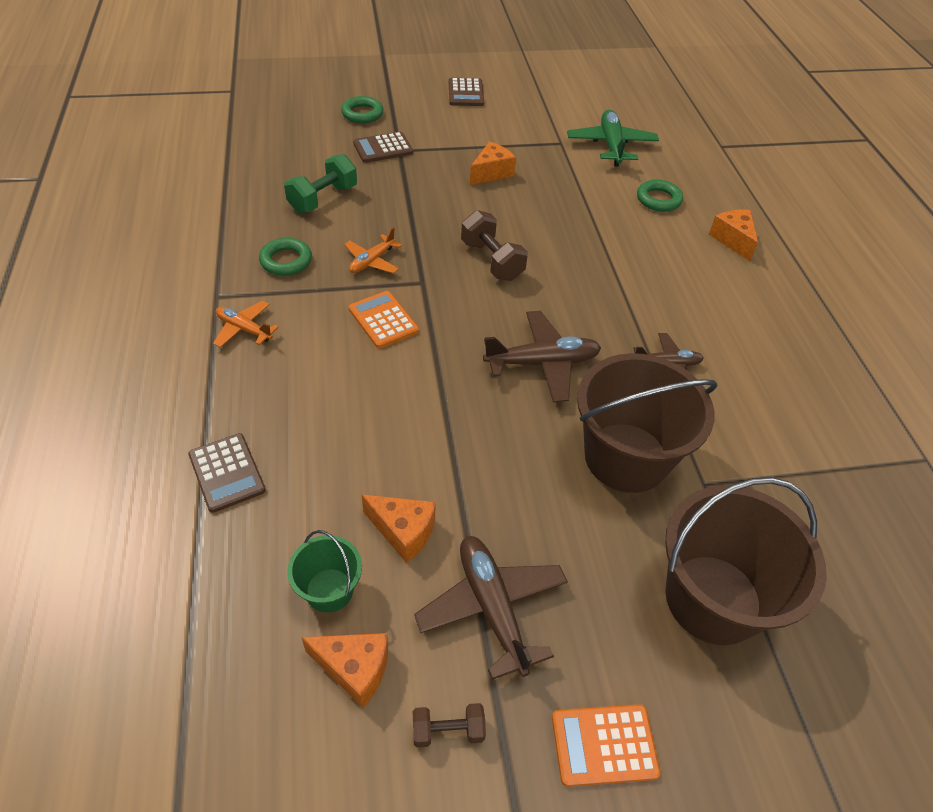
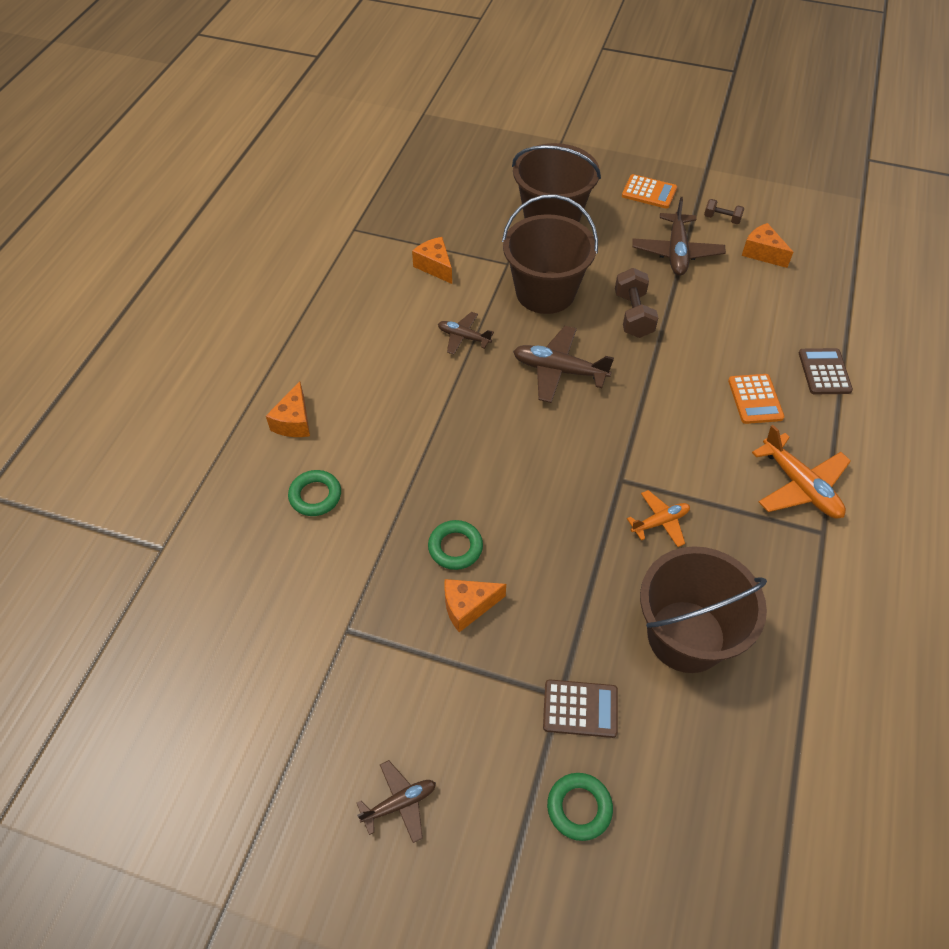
camera: 150 degrees left, 5 degrees up
orange plane [213,301,279,347] -> orange plane [752,425,851,519], size x1.65
green ring [259,238,312,276] -> green ring moved to [428,520,483,570]
green dumbbell [284,154,357,213] -> brown bucket [640,546,767,673]
green bucket [287,530,362,613] -> none
orange calculator [349,291,419,348] -> orange calculator moved to [728,374,784,424]
orange cheese [361,494,436,563] -> orange cheese moved to [412,237,452,284]
brown calculator [449,78,484,106] -> brown plane [357,760,436,843]
brown dumbbell [461,210,528,281] -> brown dumbbell moved to [615,268,658,338]
green plane [567,110,659,166] -> none

